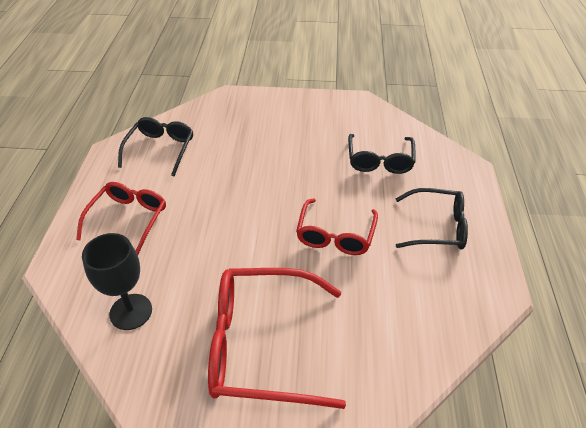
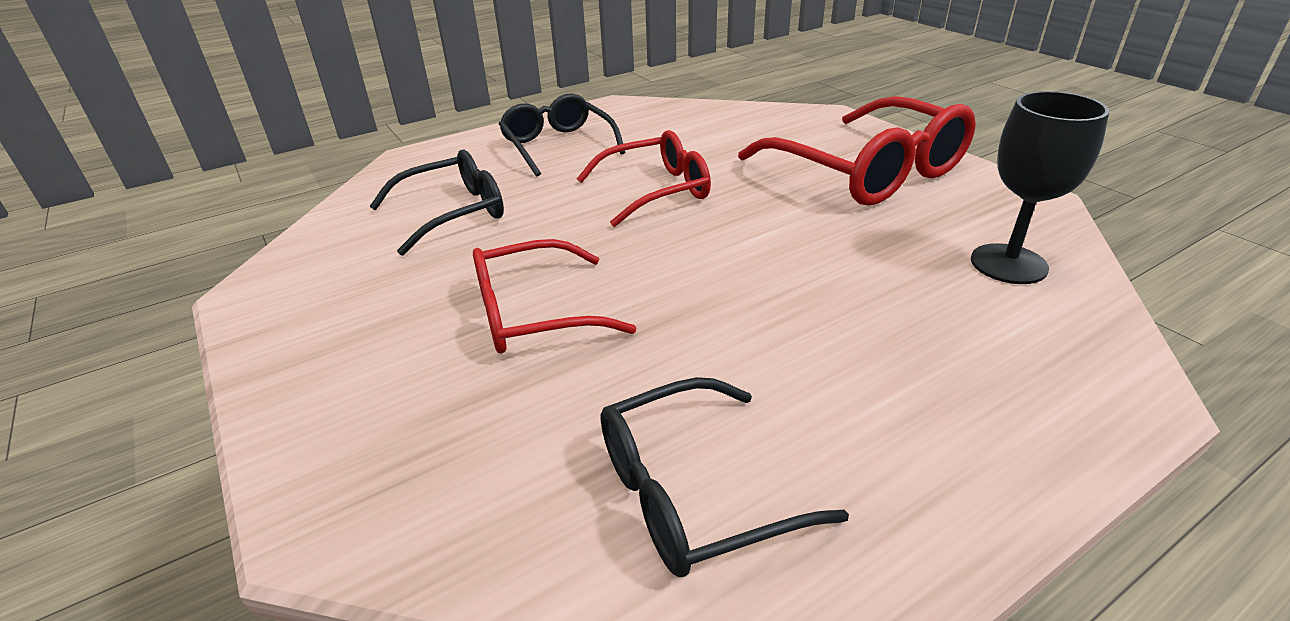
camera: 125 degrees left, 10 degrees down
red glasses [76,182,166,255] -> red glasses moved to [473,239,636,353]

